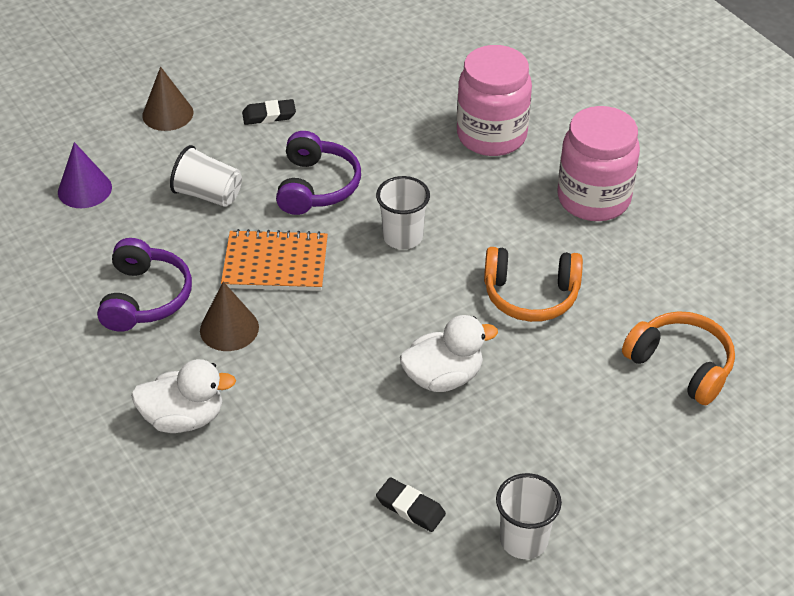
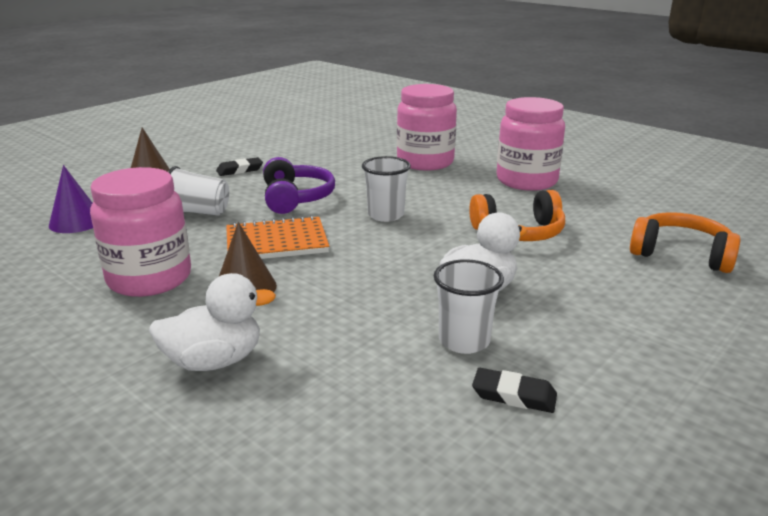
camera: 15 degrees left, 20 degrees down
purple headphones [97,238,192,332] -> pink jar [90,167,191,297]
white cup [496,473,562,559] -> white cup moved to [434,259,504,354]

